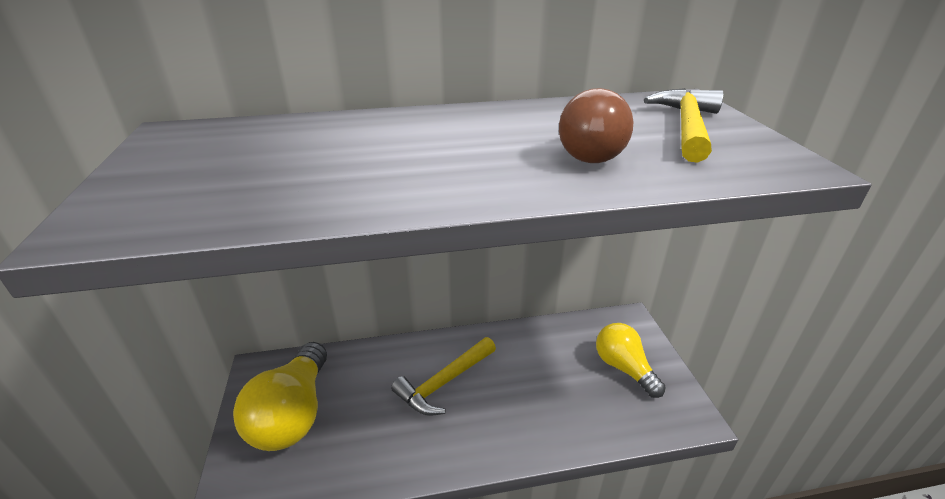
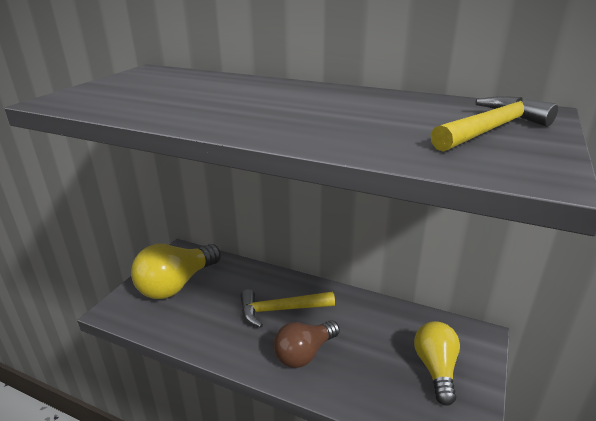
camera: 35 degrees right, 5 degrees down
brown light bulb [559,88,633,163] -> brown light bulb moved to [274,320,340,368]

